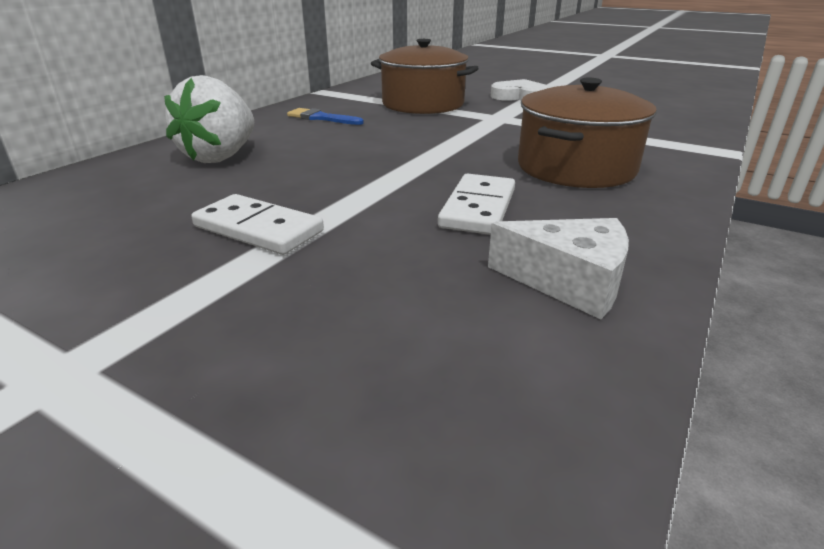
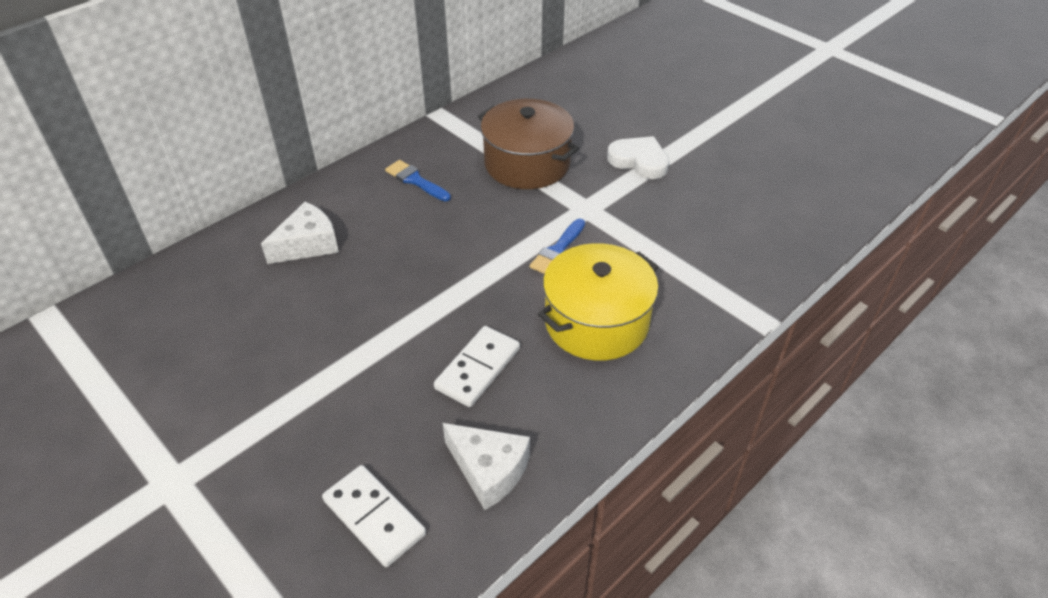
camera: 15 degrees right, 15 degrees up
white strawberry [164,75,254,163] -> white cheese [261,202,339,264]
white domino [191,194,324,255] -> white domino moved to [322,465,426,567]
brown pot [518,78,657,188] -> yellow pot [538,243,659,361]
none -> blue brush [530,219,585,274]

